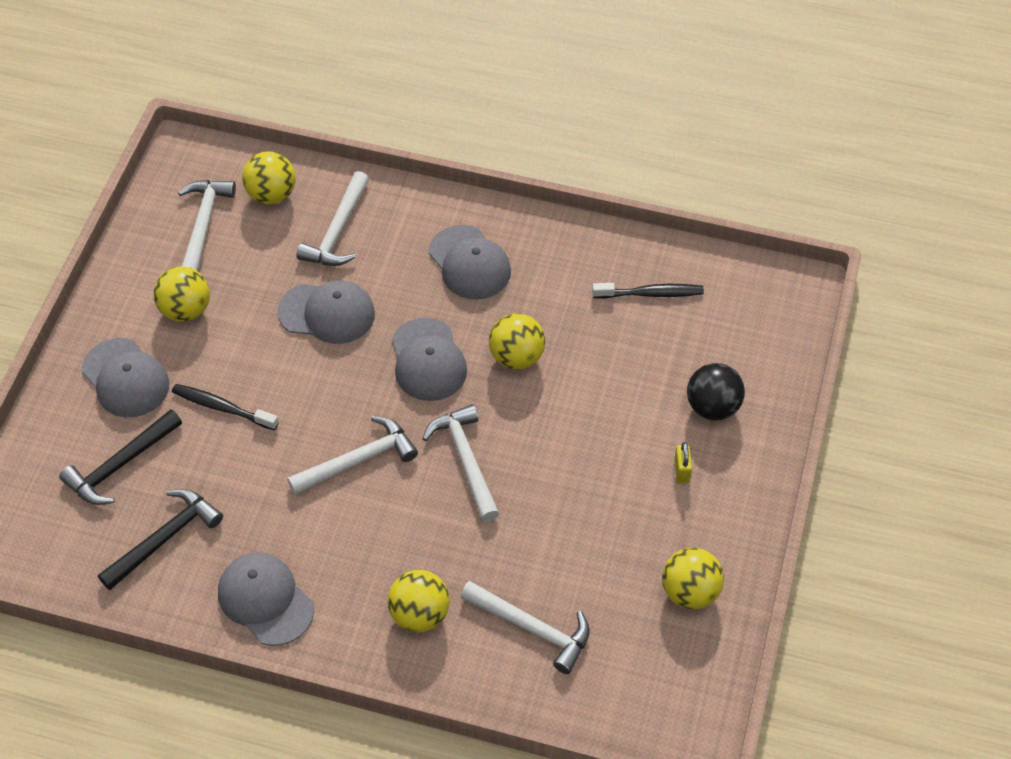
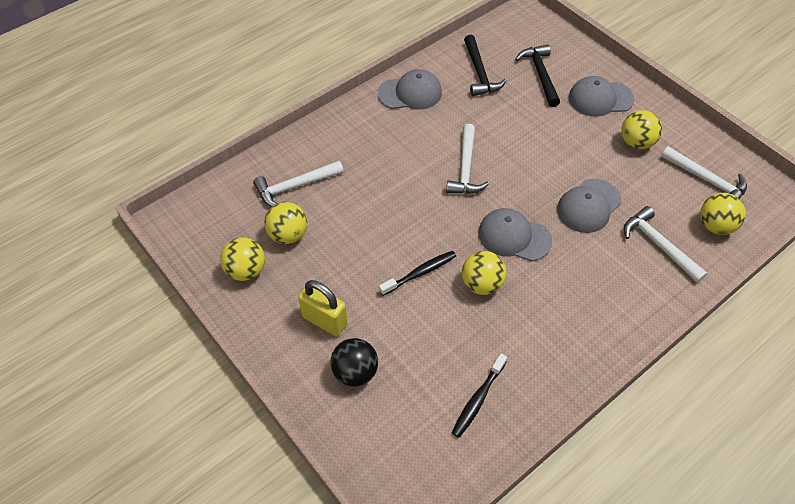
camera: 125 degrees right, 0 degrees up
black toothbrush [172,384,279,431] -> black toothbrush moved to [379,251,456,296]
yellow ball [388,570,450,632] -> yellow ball moved to [264,202,307,244]
white hammer [422,404,500,522] -> none
grey cap [429,225,511,300] -> none
yellow padlock [674,442,692,483] -> yellow padlock [298,280,348,336], size x1.98

